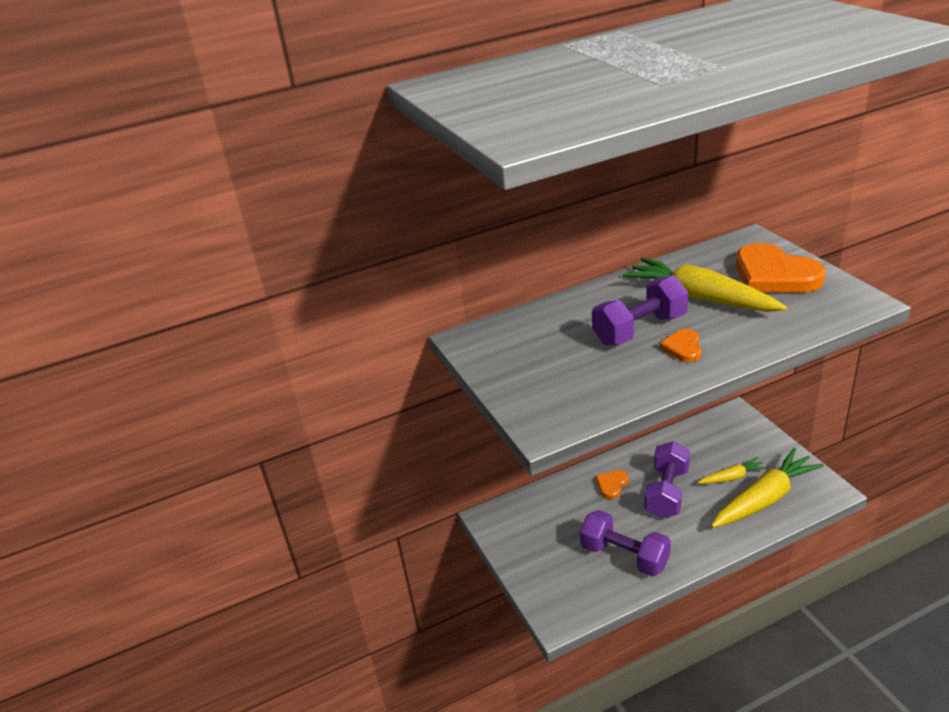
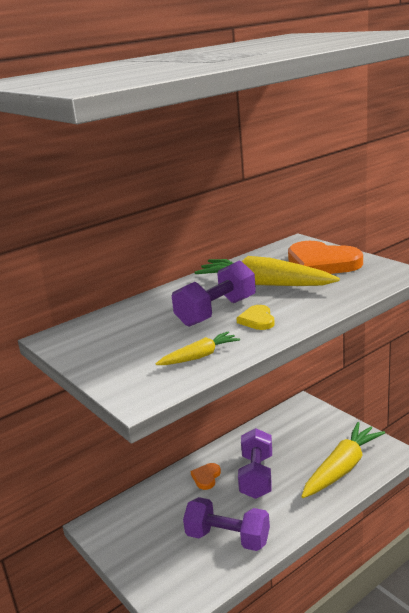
camera: 15 degrees left, 10 degrees down
orange heart [660,329,702,362] -> yellow heart [236,305,275,330]
yellow carrot [698,457,767,484] -> yellow carrot moved to [156,331,240,365]

